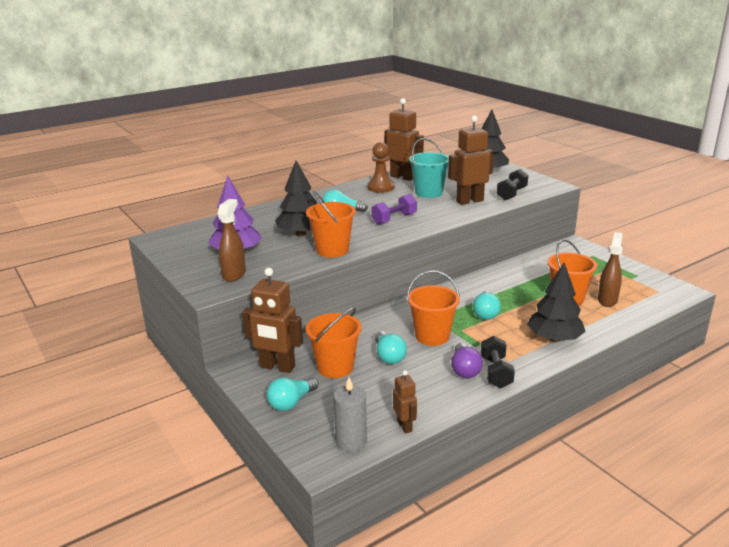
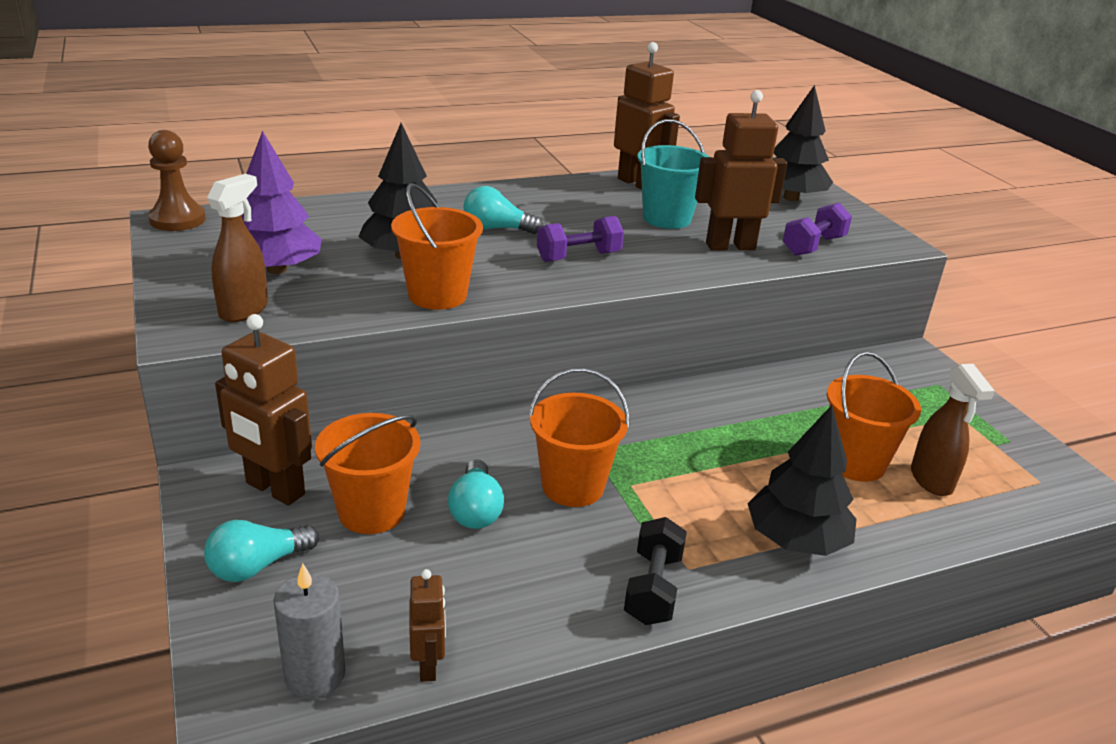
camera: 10 degrees right, 5 degrees up
brown pawn [367,142,395,193] -> brown pawn moved to [148,130,206,231]
purple light bulb [451,343,483,378] -> none
turquoise light bulb [473,291,501,320] -> none
black dumbbell [497,169,528,200] -> purple dumbbell [783,203,852,256]
brown spray bottle [598,232,623,307] -> brown spray bottle turned 135 degrees clockwise [911,364,995,496]

